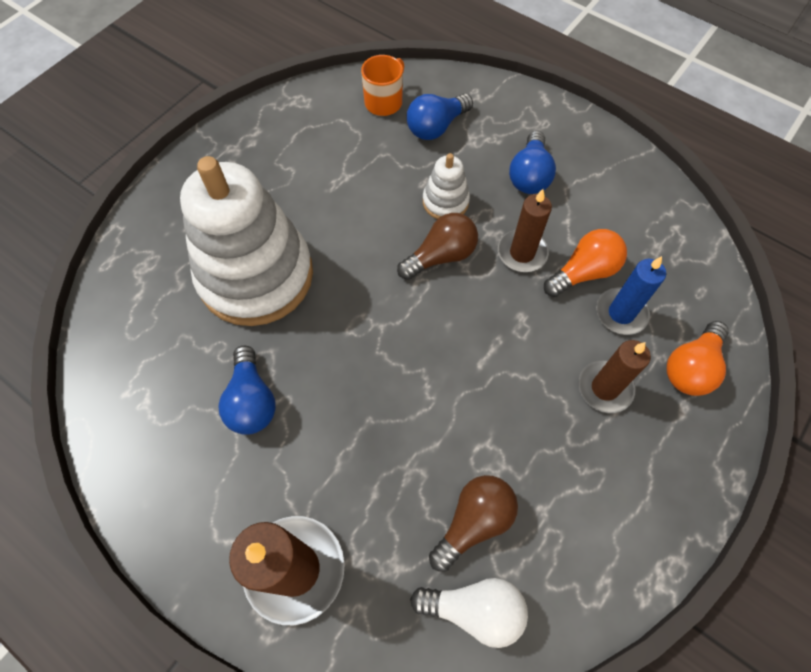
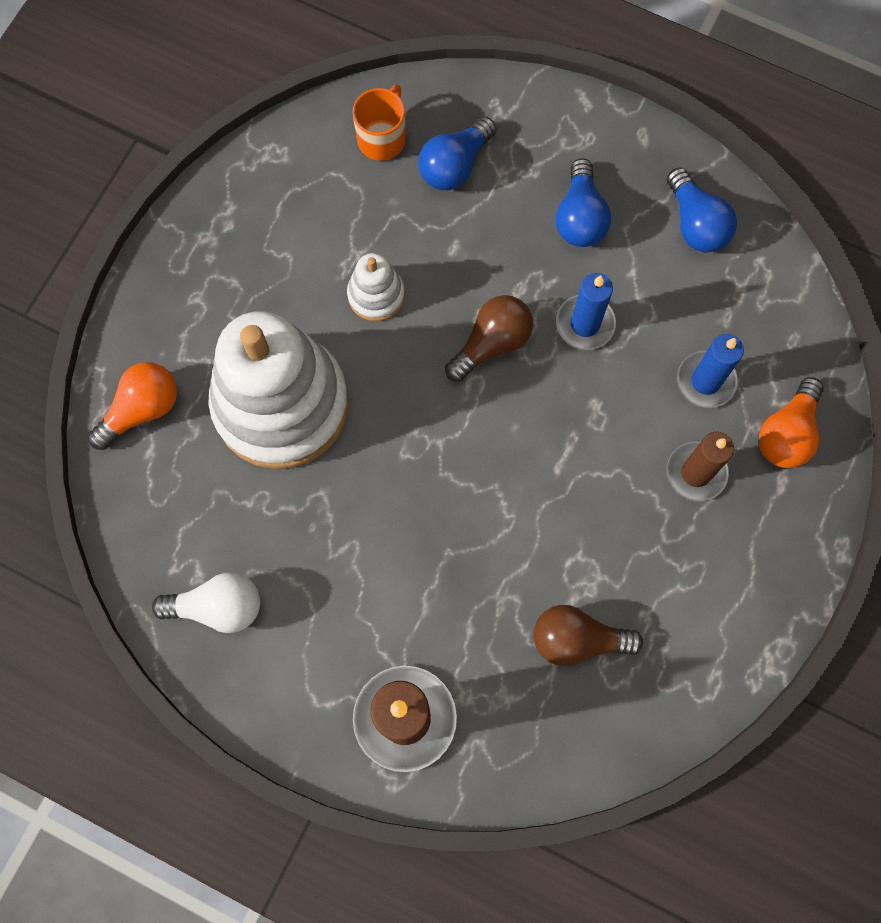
camera: 10 degrees left, 10 degrees up
blue light bulb [219,346,276,435] -> blue light bulb moved to [667,167,737,252]
white light bulb [410,578,528,648] -> white light bulb moved to [152,572,260,633]
white stacking toy [423,153,470,219] -> white stacking toy moved to [347,253,405,321]
brown light bulb [429,475,518,572] -> brown light bulb turned 120 degrees counterclockwise [533,605,643,666]
brown candle [498,189,552,272] -> blue candle [556,273,616,350]
orange light bulb [544,229,627,297] -> orange light bulb moved to [88,362,177,450]

